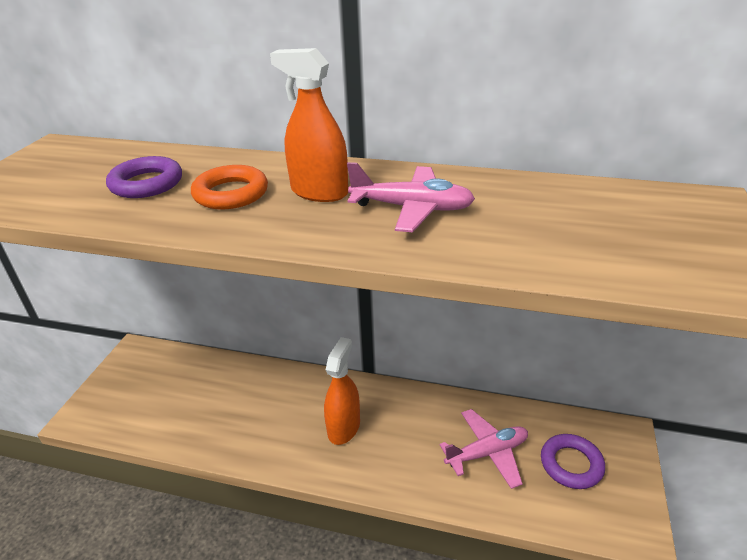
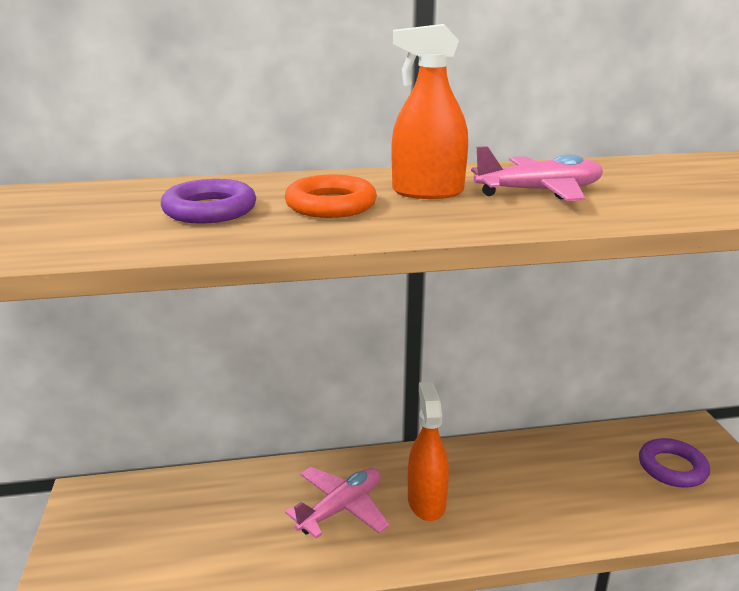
camera: 25 degrees left, 10 degrees down
pink plane [440,409,528,489] -> pink plane moved to [285,467,390,538]

